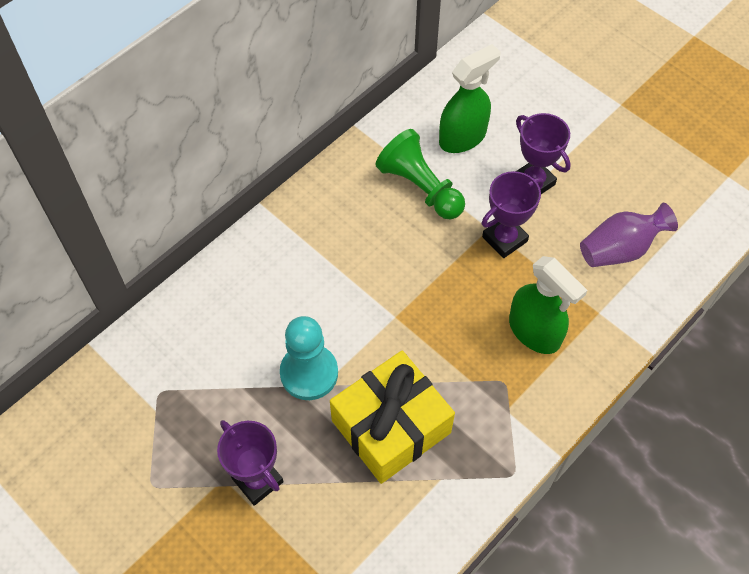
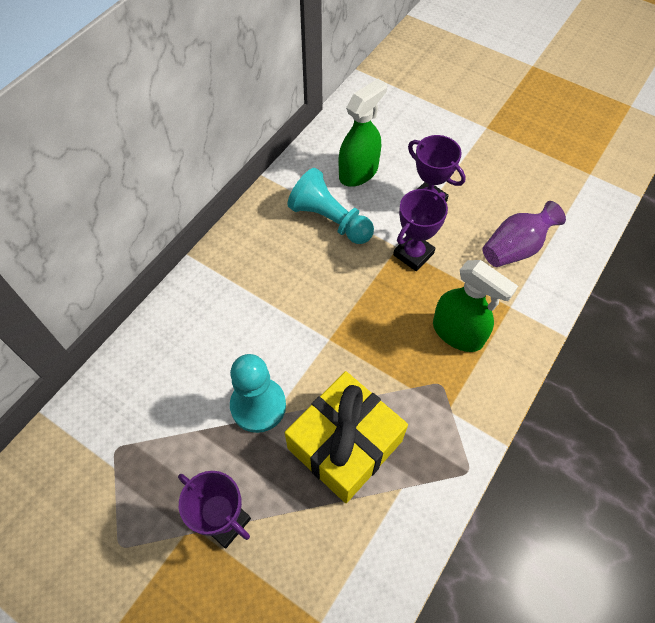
camera: 10 degrees left, 0 degrees up
green pawn [376,129,465,219] -> turquoise pawn [287,168,374,244]

